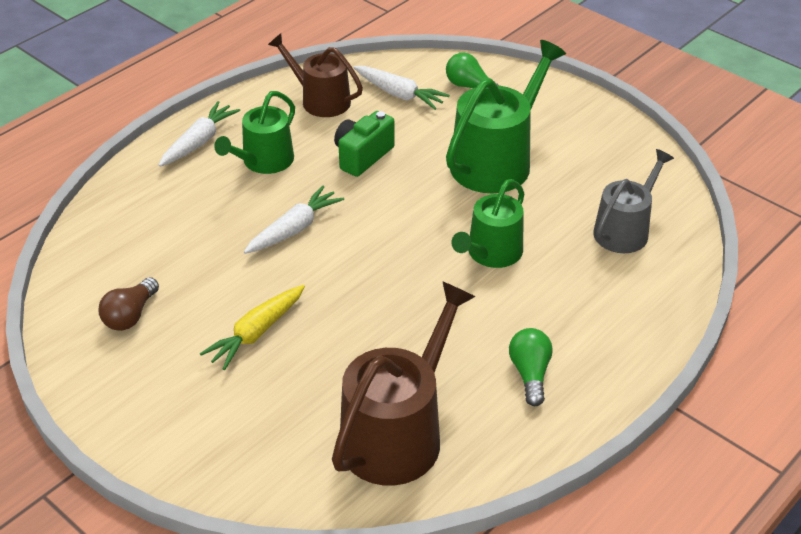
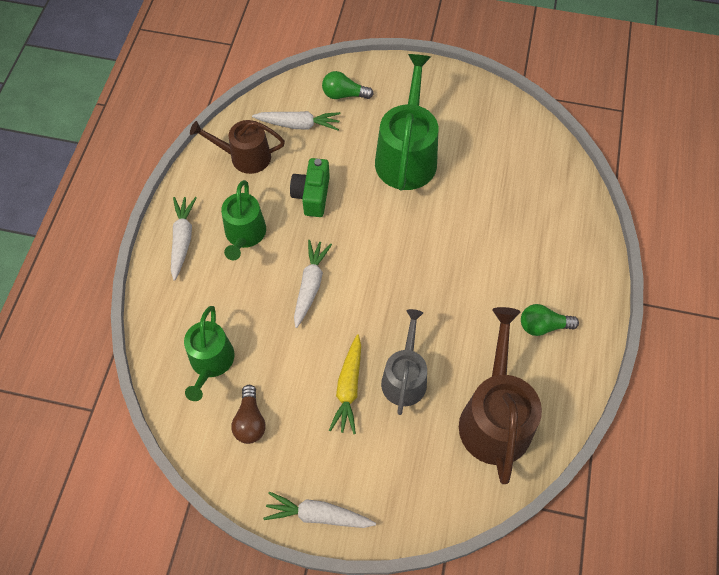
camera: 30 degrees left, 20 degrees up
green watering can [452,179,524,268] -> green watering can moved to [184,306,234,401]
green light bulb [509,328,553,406] -> green light bulb turned 60 degrees counterclockwise [521,304,579,336]
grey watering can [593,149,674,253] -> grey watering can moved to [381,309,427,415]
none -> white carrot [263,491,376,528]

